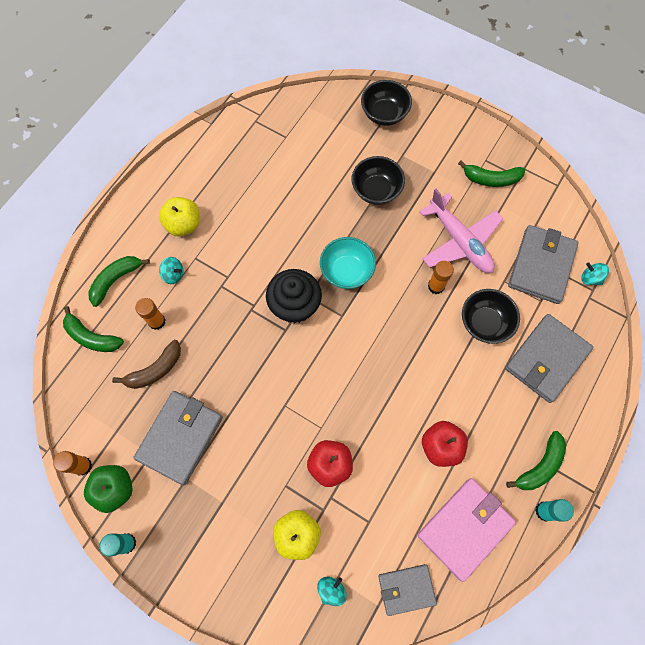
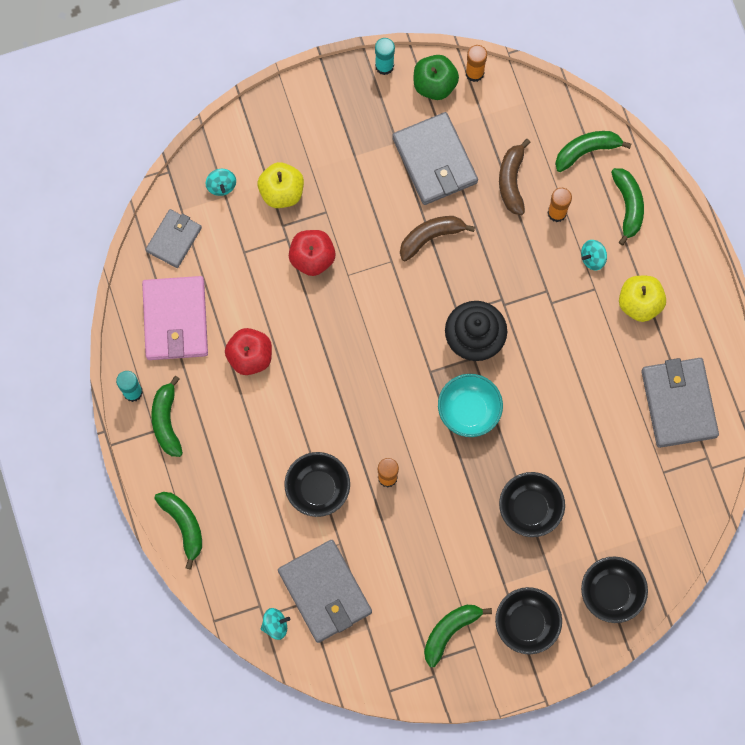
camera: 130 degrees right, 5 degrees up
pink plane [419,189,503,273] -> none
grey wallet [505,314,594,403] -> grey wallet moved to [641,358,719,448]
none -> green banana [154,492,202,570]
none -> brown banana [400,216,475,261]
none -> black bowl [495,587,562,654]

